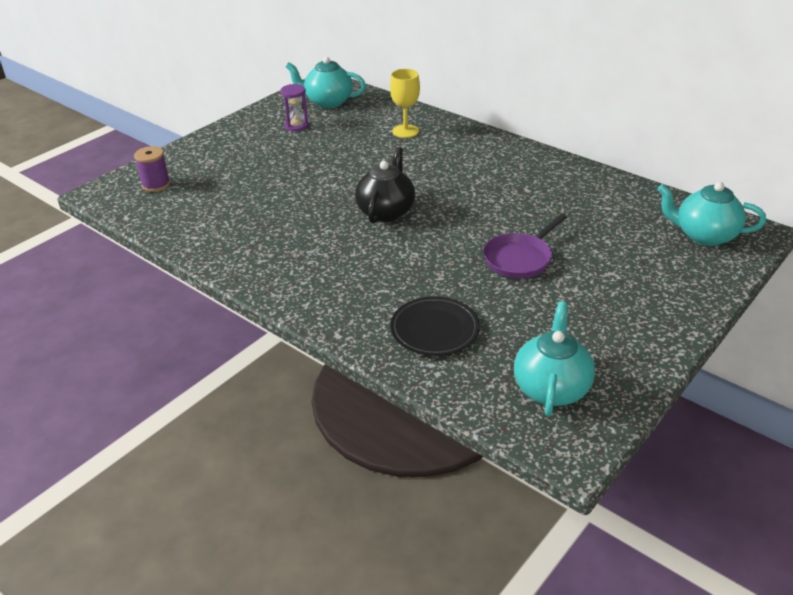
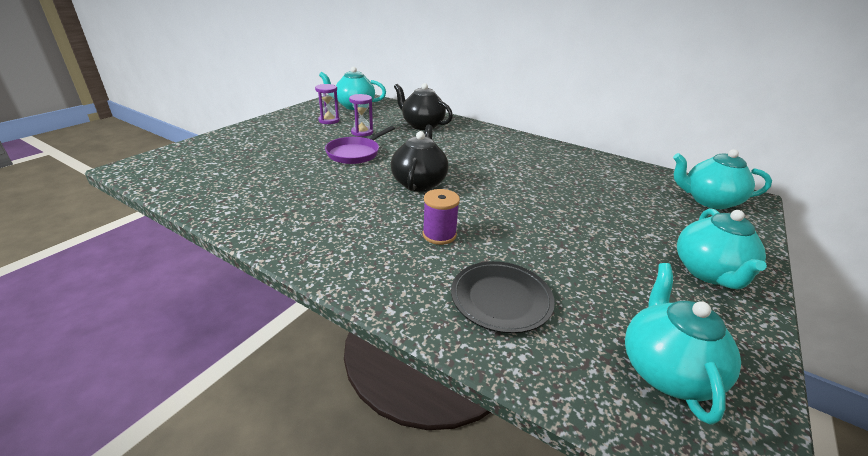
camera: 10 degrees left, 5 degrees down
purple spool [134,146,170,192] -> purple spool moved to [423,189,460,245]
yellow goblet [390,69,420,138] -> black teapot [394,83,453,130]
purple pan [483,214,567,278] -> purple pan moved to [325,126,395,164]
none -> purple hourglass [349,94,373,137]
none -> turquoise teapot [677,208,767,290]

